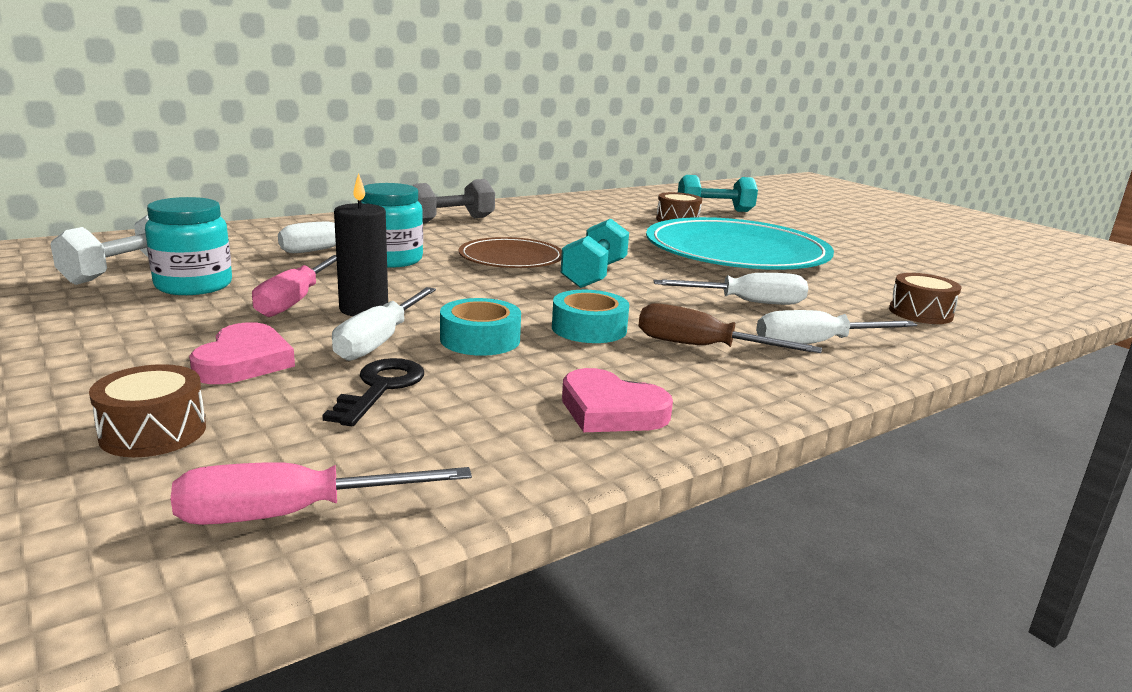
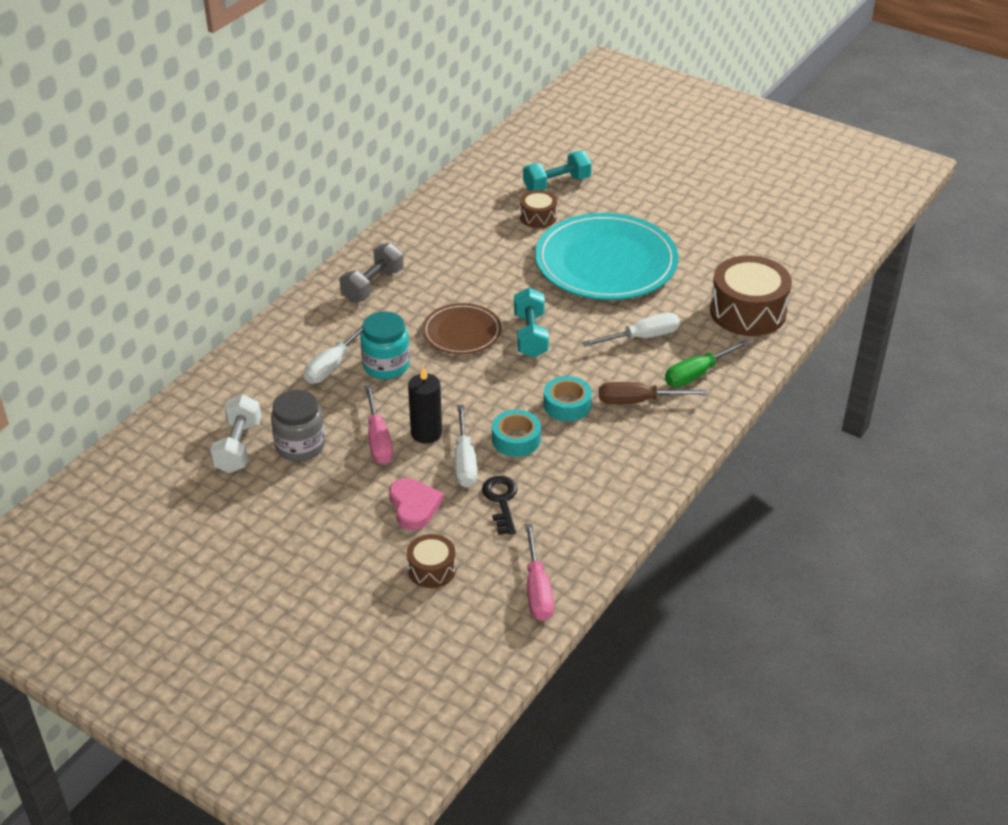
camera: 20 degrees left, 20 degrees up
turquoise jar [145,197,232,295] -> grey jar [271,390,325,461]
pink screwdriver [171,462,472,525] -> pink screwdriver turned 60 degrees counterclockwise [525,524,554,621]
pink heart [562,368,673,432] -> none
white screwdriver [756,310,917,346] -> green screwdriver [665,339,751,387]
brown drum [889,273,961,324] -> brown drum [710,255,792,336], size x1.90

